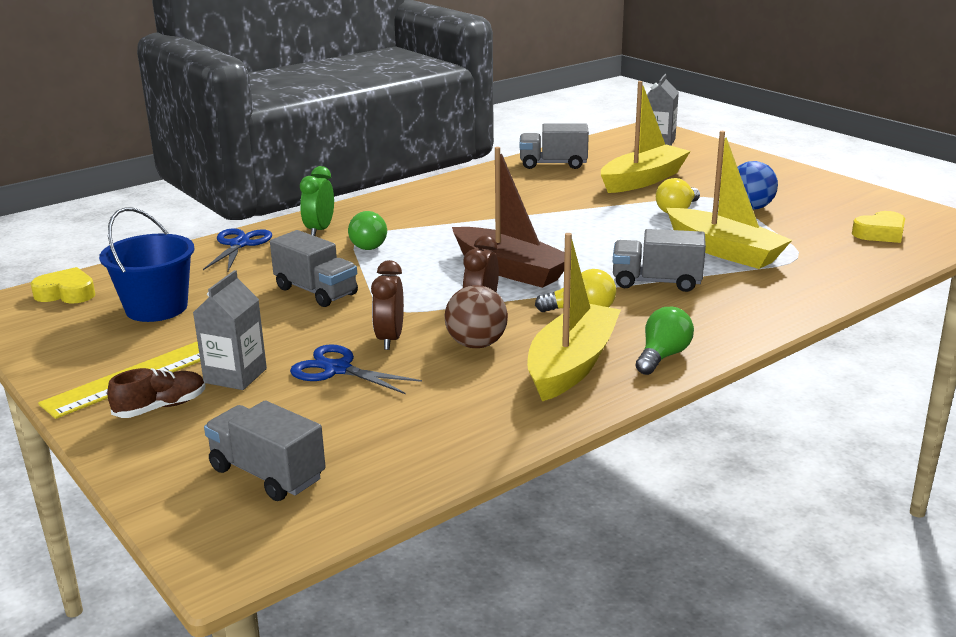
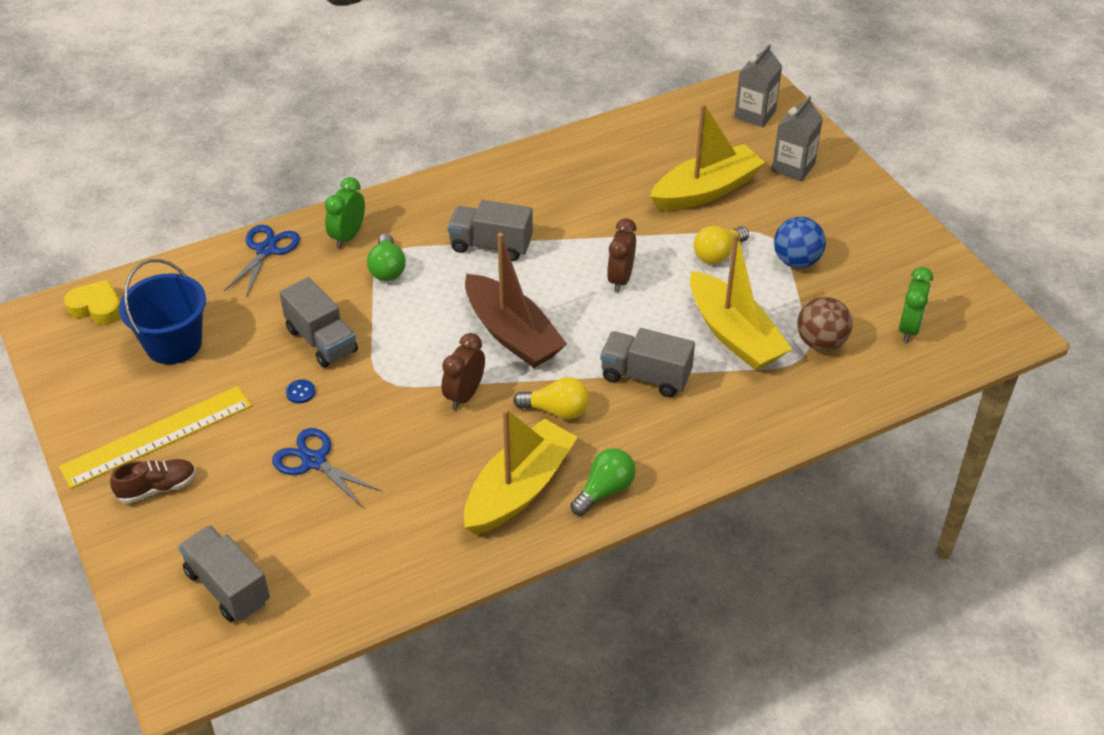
camera: 10 degrees right, 20 degrees up
grey carton [193,270,267,390] -> grey carton moved to [772,96,823,181]
brown clock [371,260,404,350] -> brown clock moved to [607,218,637,292]
brown ball [445,285,508,348] -> brown ball moved to [797,297,852,351]
grey truck [520,124,589,169] -> grey truck moved to [447,200,533,261]
yellow heart [852,211,905,243] -> green clock [899,267,933,342]
none -> blue button [286,379,315,404]

